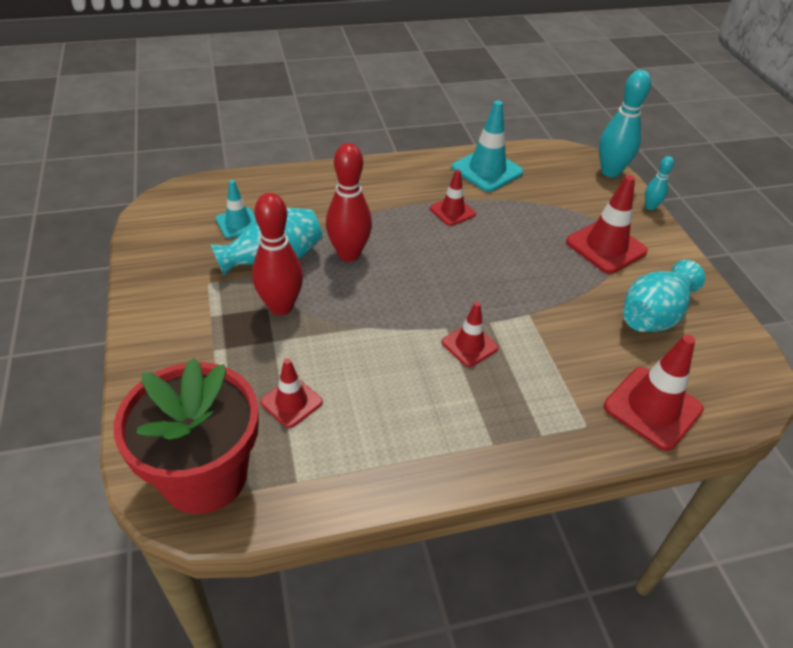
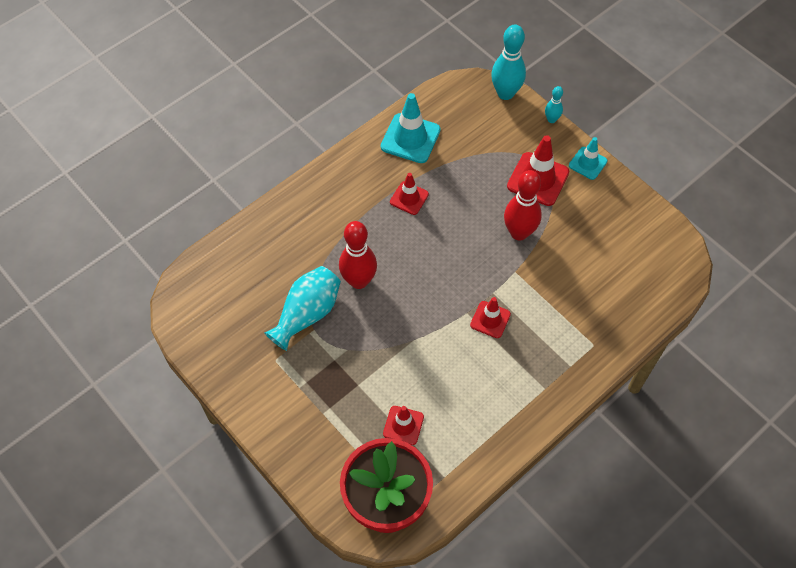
camera: 25 degrees left, 15 degrees up
turquoise traffic cone [216,180,256,238] -> turquoise traffic cone moved to [569,137,608,180]
red bowling pin [252,193,303,315] -> red bowling pin moved to [504,170,542,240]
red traffic cone [604,335,704,451] -> none
turquoise vase [623,260,705,332] -> none

